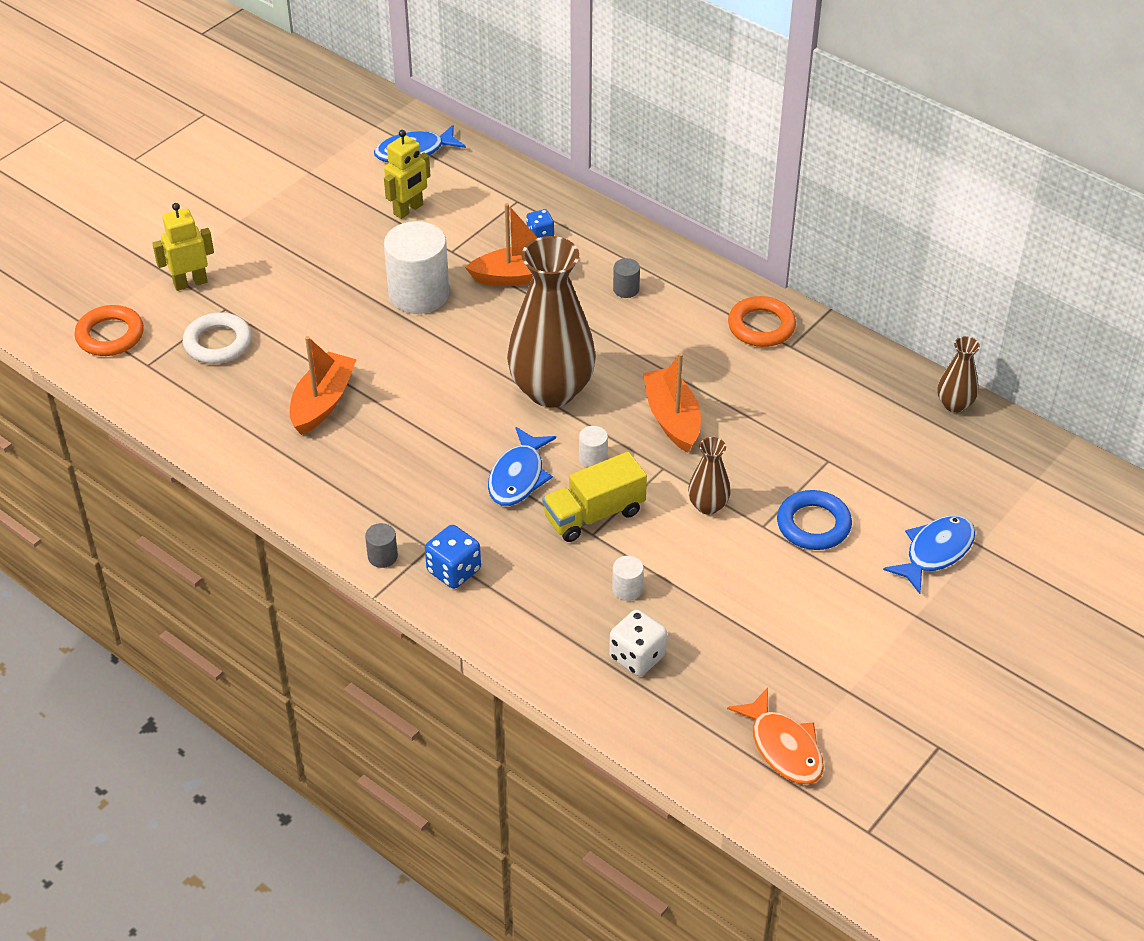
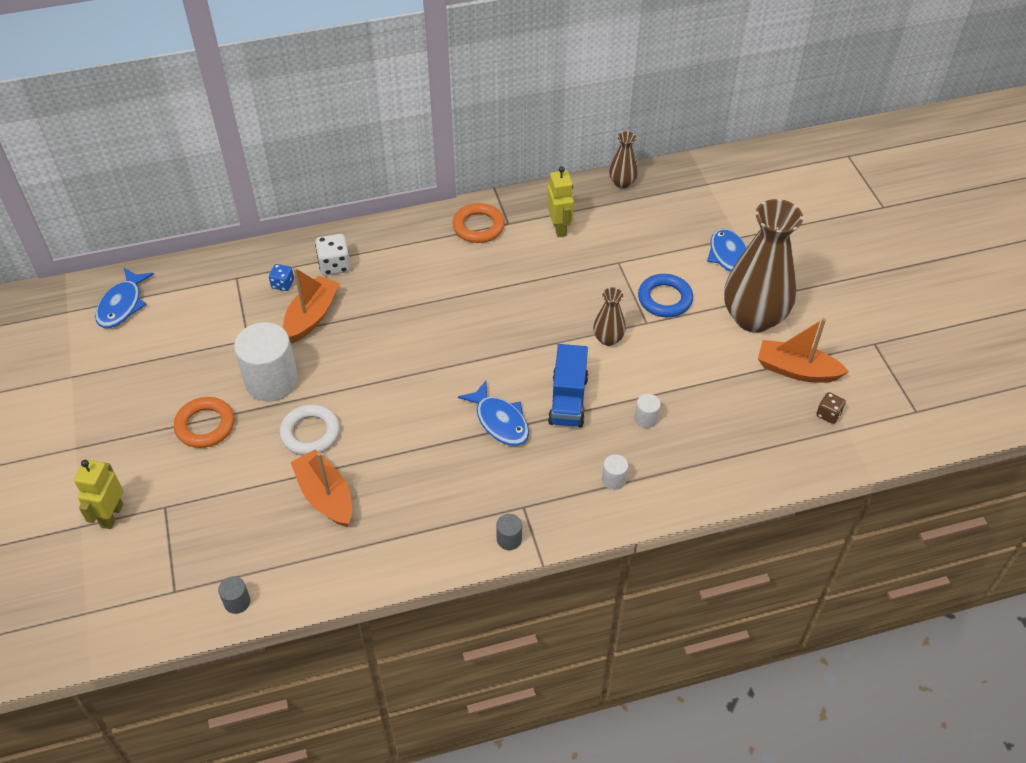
camera: 55 degrees left, 5 degrees up
orange ring [75,305,144,356] -> orange ring moved to [174,397,234,448]
white ring [183,312,252,364] -> white ring moved to [279,404,340,455]
yellow robot [384,130,430,219] -> yellow robot moved to [547,166,574,237]
blue dice [425,525,481,589] -> none
brown vase [507,236,596,408] -> brown vase moved to [724,199,803,333]
yellow truck [542,452,647,542] -> blue truck [548,344,588,427]
white cylinder [579,426,608,468] -> white cylinder moved to [602,454,628,490]
white dice [609,610,667,676] -> white dice moved to [315,234,351,275]
grey cylinder [613,258,640,298] -> grey cylinder moved to [218,576,251,614]
orange boat [643,353,701,452] -> orange boat moved to [758,318,849,383]
orange fish [727,687,824,784] -> brown dice [816,392,846,424]

